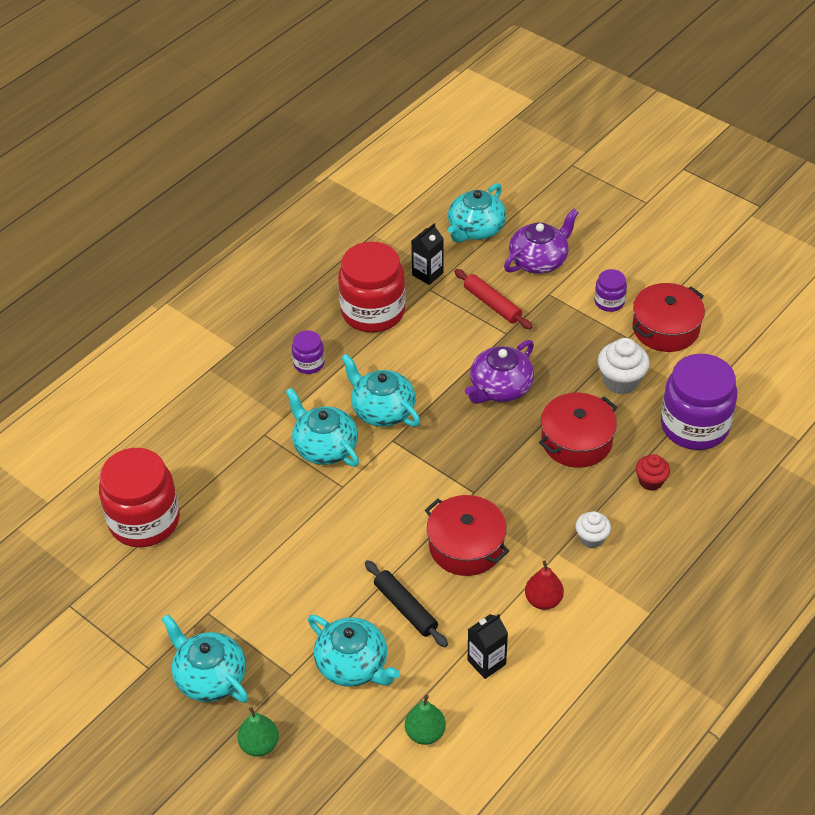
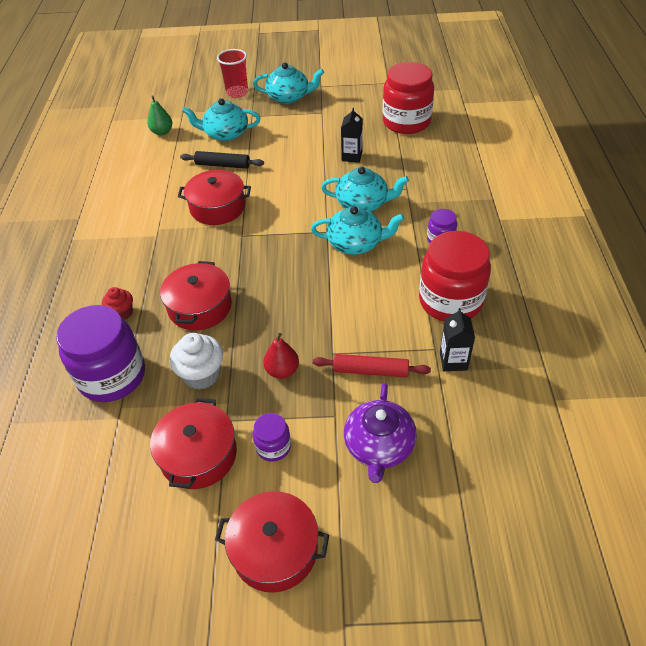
camera: 140 degrees right, 0 degrees up
green pear [237,707,279,757] -> red cup [217,49,248,98]
turquoise teapot [448,183,506,243] -> none
purple teapot [465,340,534,404] -> none
black carton [468,614,508,679] -> black carton moved to [341,108,363,163]
red pear [525,561,564,610] -> red pear moved to [263,333,299,379]
white cupcake [576,511,611,549] -> none
none -> red pot [215,491,329,593]

